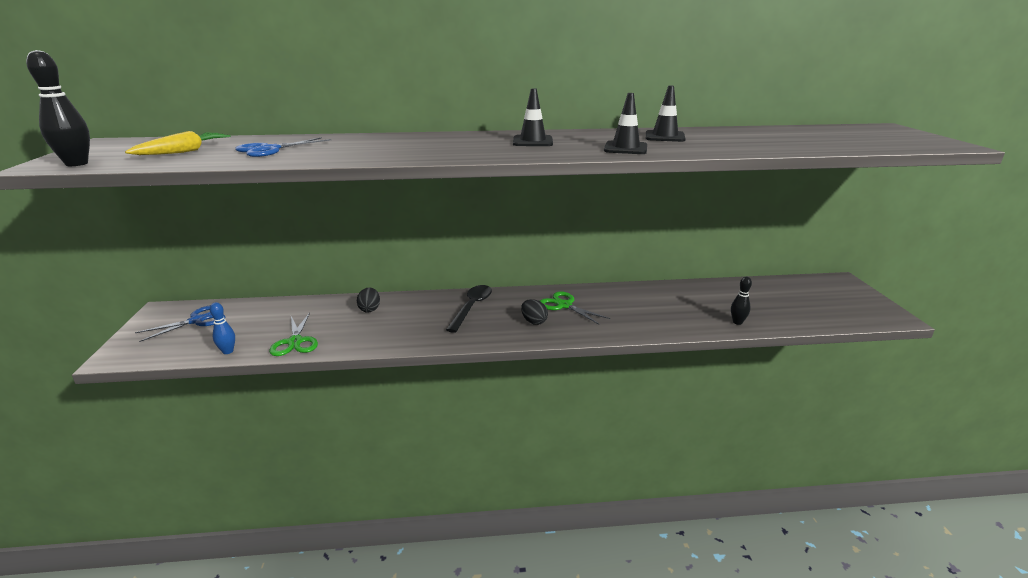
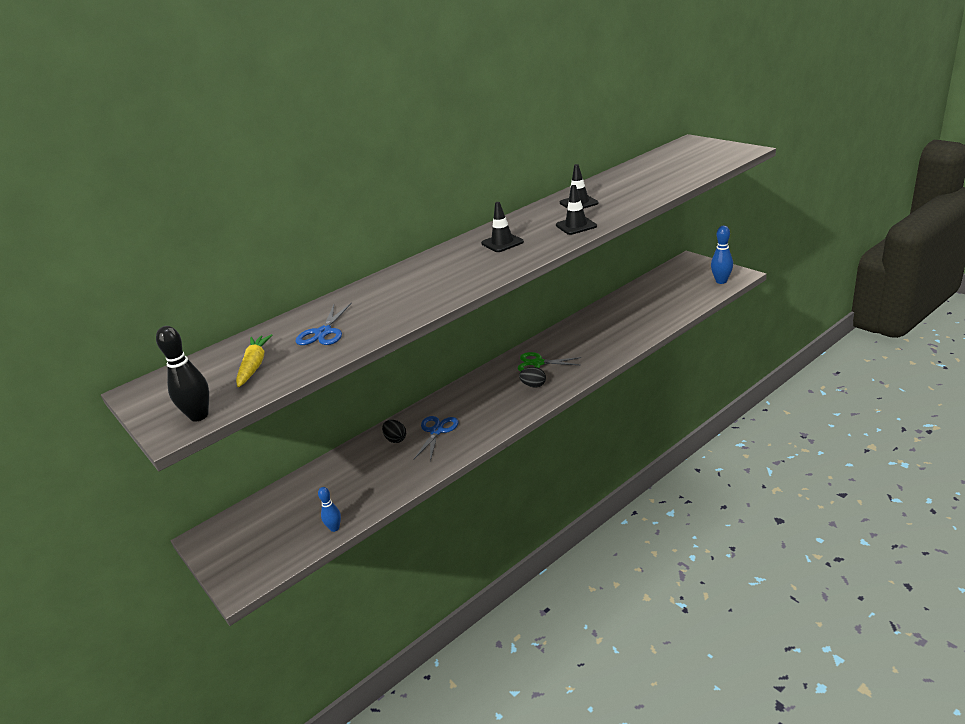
camera: 30 degrees left, 5 degrees up
blue scissors [135,305,225,342] -> blue scissors moved to [413,416,458,462]
green scissors [269,312,318,356] -> none
black spoon [446,285,492,333] -> none
black bowling pin [731,277,752,325] -> none
none -> blue bowling pin [711,226,733,284]

